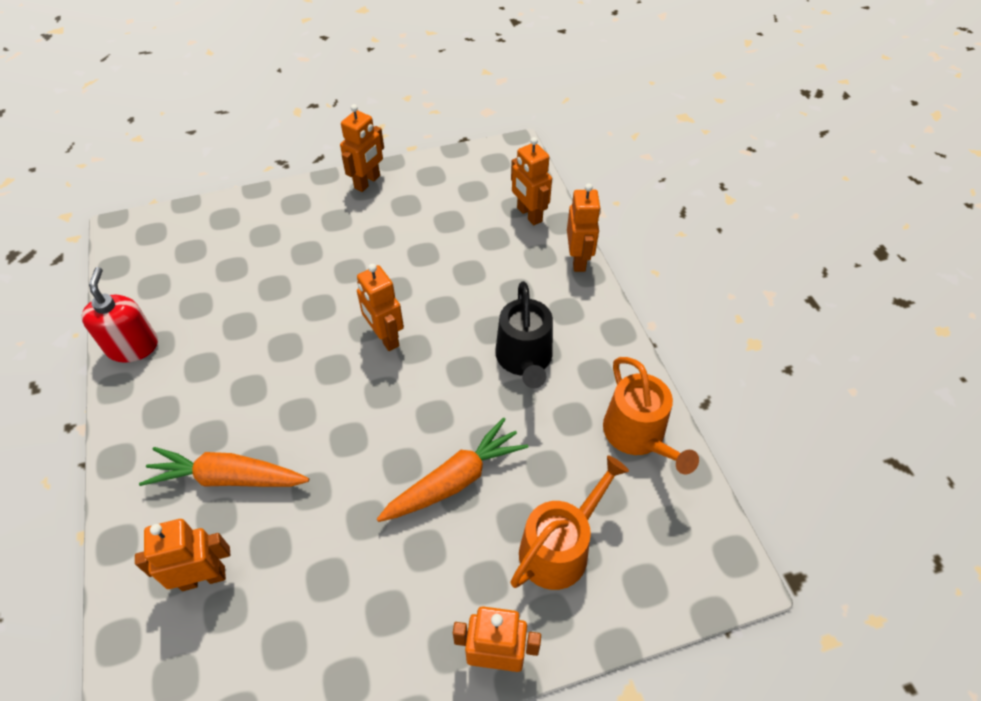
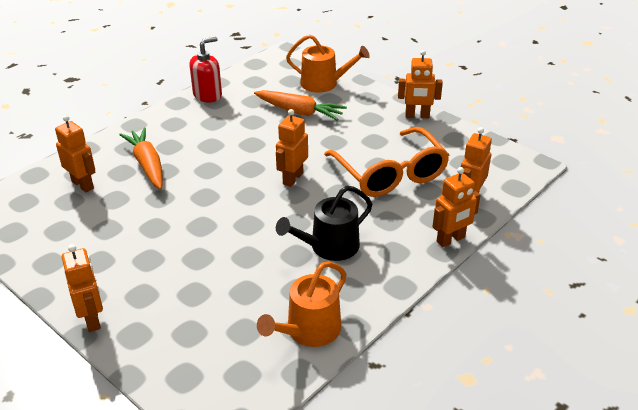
camera: 60 degrees right, 15 degrees down
orange carrot [377,417,529,522] -> orange carrot moved to [254,90,347,121]
orange watering can [510,455,629,590] -> orange watering can moved to [286,34,370,93]
none -> orange glasses [324,127,449,197]

